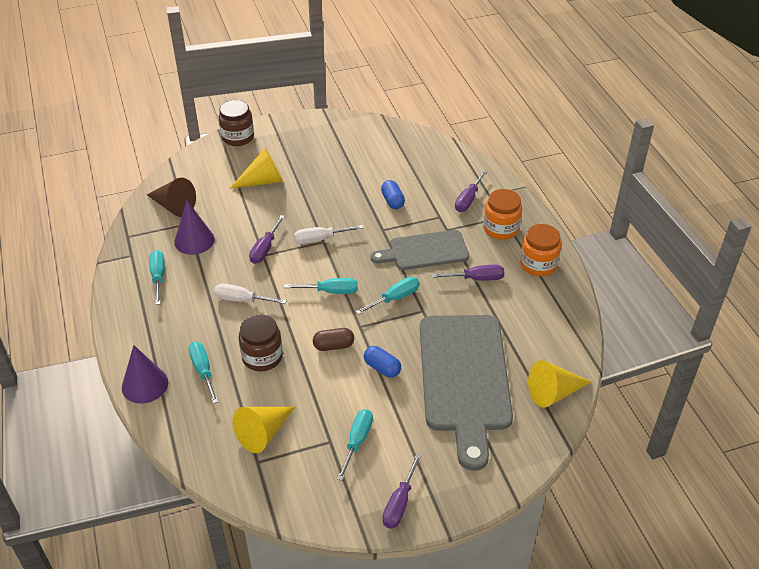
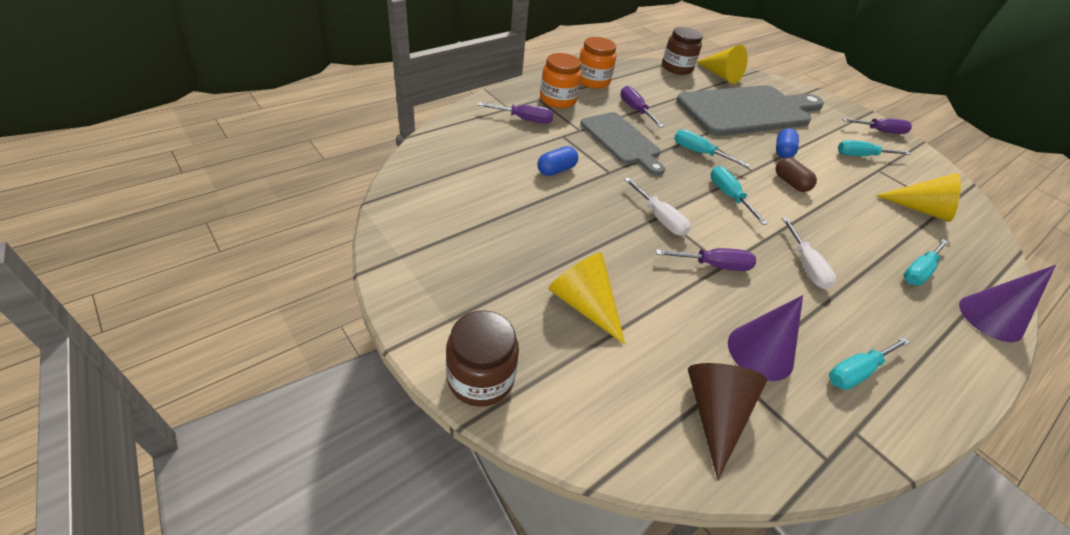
camera: 115 degrees left, 0 degrees up
brown jar [238,314,283,371] -> brown jar moved to [662,27,703,75]

